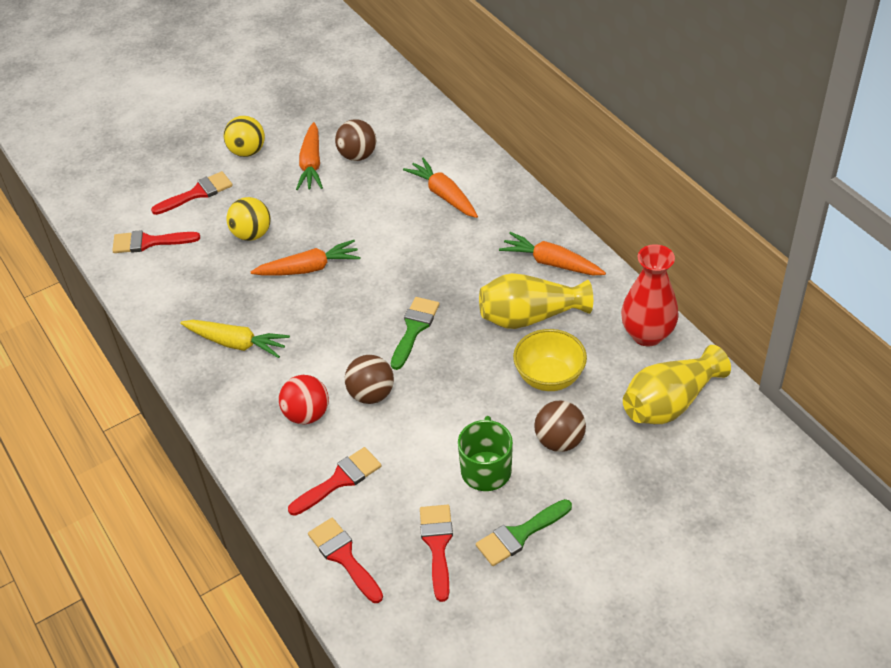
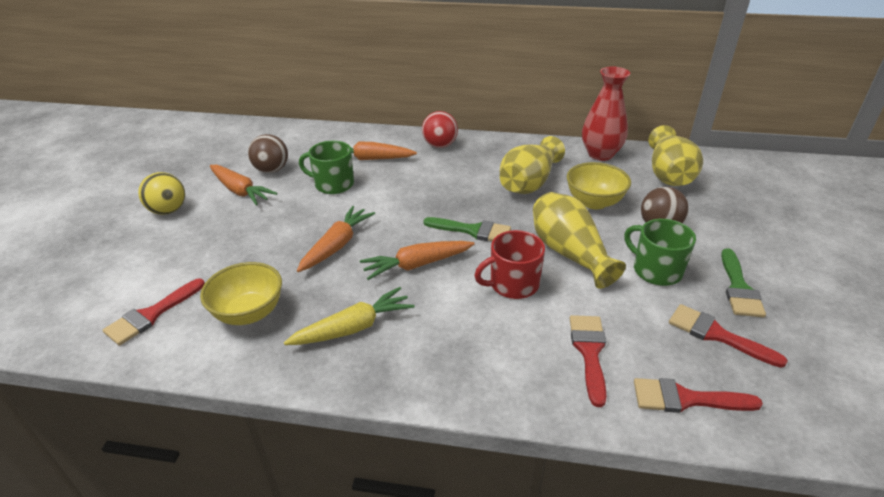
camera: 50 degrees left, 10 degrees down
red brush [151,171,233,215] -> none
yellow ball [226,197,271,241] -> none
red ball [279,375,329,425] -> red ball moved to [422,111,458,148]
brown ball [345,355,394,404] -> red mug [474,230,545,299]
green brush [391,297,439,370] -> green brush turned 135 degrees clockwise [424,217,511,241]
orange carrot [499,232,606,276] -> orange carrot moved to [360,241,475,280]
none -> yellow bowl [200,262,282,325]
none -> green mug [299,141,354,194]
none -> yellow vase [533,192,626,288]

